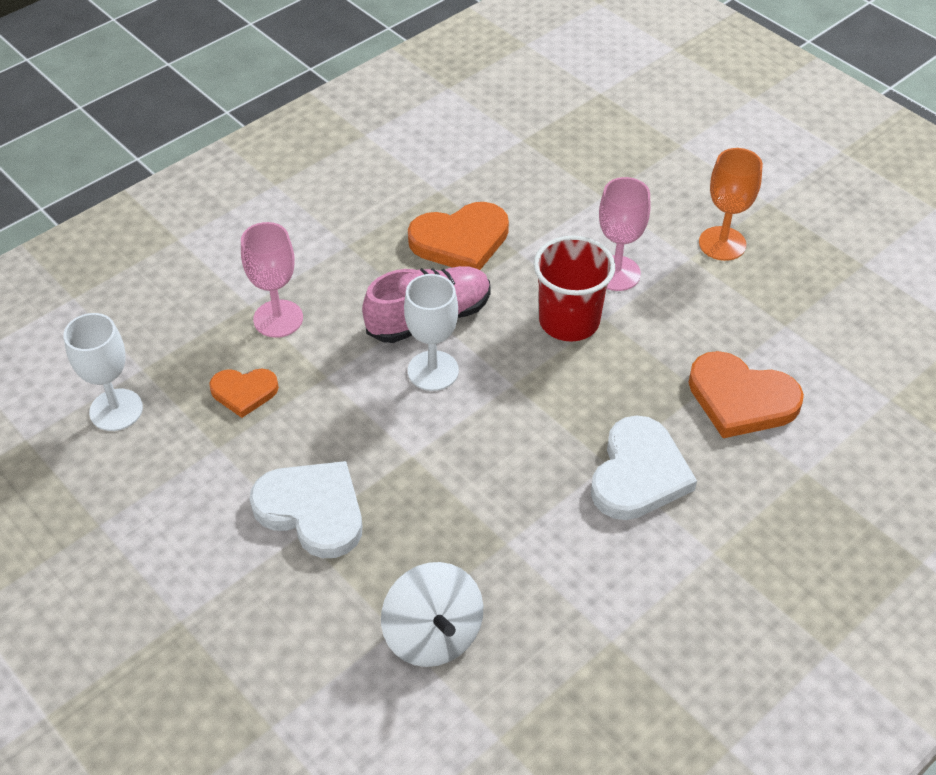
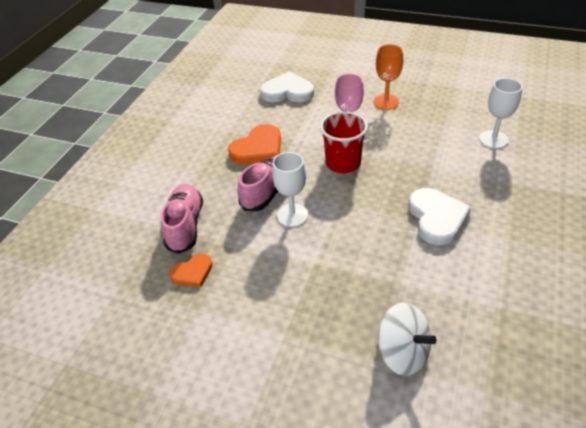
camera: 25 degrees left, 5 degrees down
white goblet [64,313,143,431] -> white goblet moved to [479,78,523,149]
pink goblet [241,222,303,338] -> pink shoe [161,184,203,254]
white heart [249,461,362,558] -> white heart moved to [260,72,314,102]
orange heart [688,351,804,438] -> none

